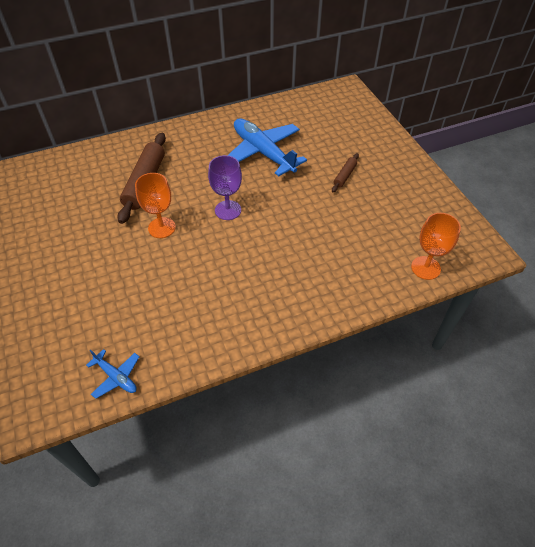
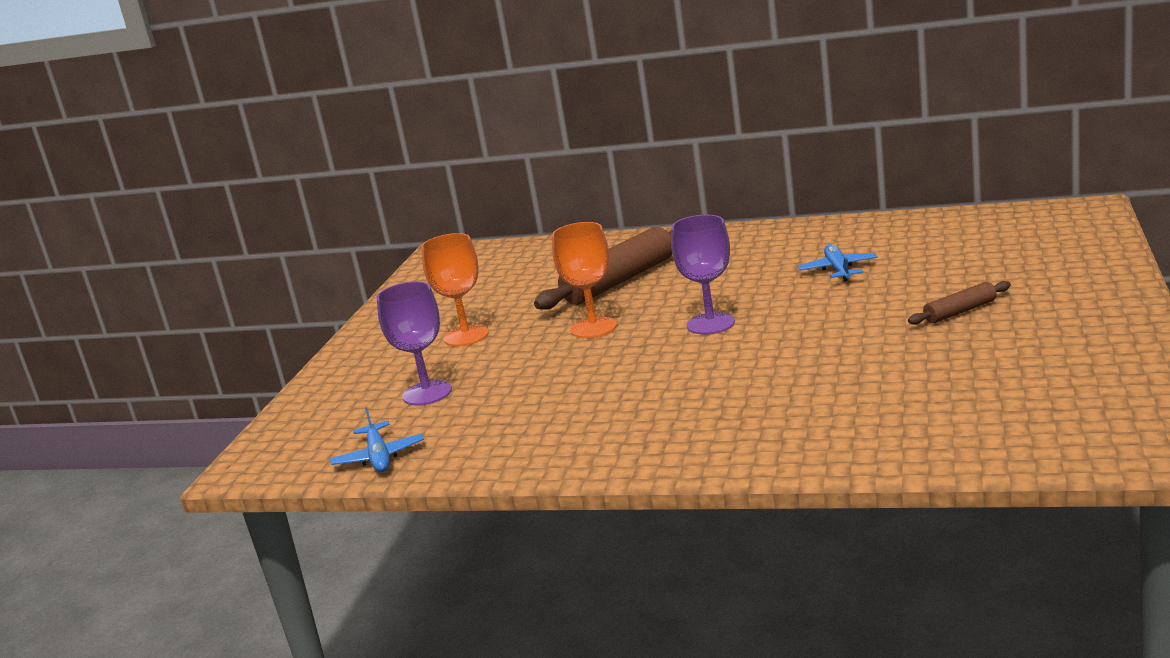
camera: 40 degrees right, 30 degrees down
blue plane [227,118,307,177] -> blue plane [798,244,878,281], size x0.47
orange goblet [411,213,461,280] -> orange goblet moved to [421,233,489,346]
none -> purple goblet [377,281,452,405]

